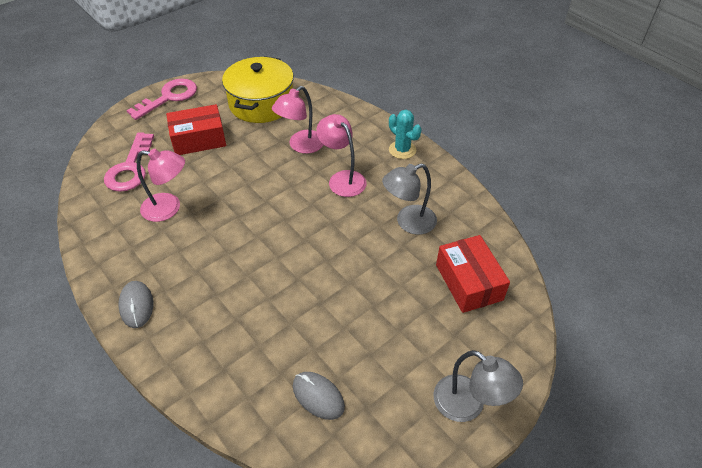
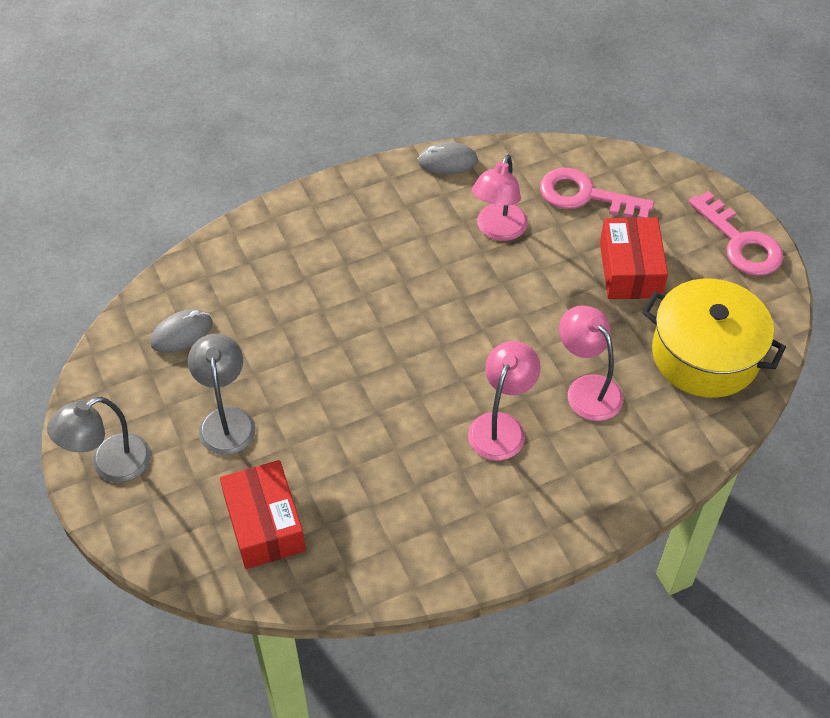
camera: 105 degrees right, 5 degrees up
grey mouse [118,281,153,328] -> grey mouse moved to [417,142,478,175]
pink lamp [316,114,366,197] -> pink lamp turned 45 degrees counterclockwise [468,341,540,460]
grey lamp [382,163,437,235] -> grey lamp moved to [188,334,256,455]
turquoise cactus [389,110,422,159] -> none
red box [436,235,510,313] -> red box turned 75 degrees clockwise [220,460,306,569]

